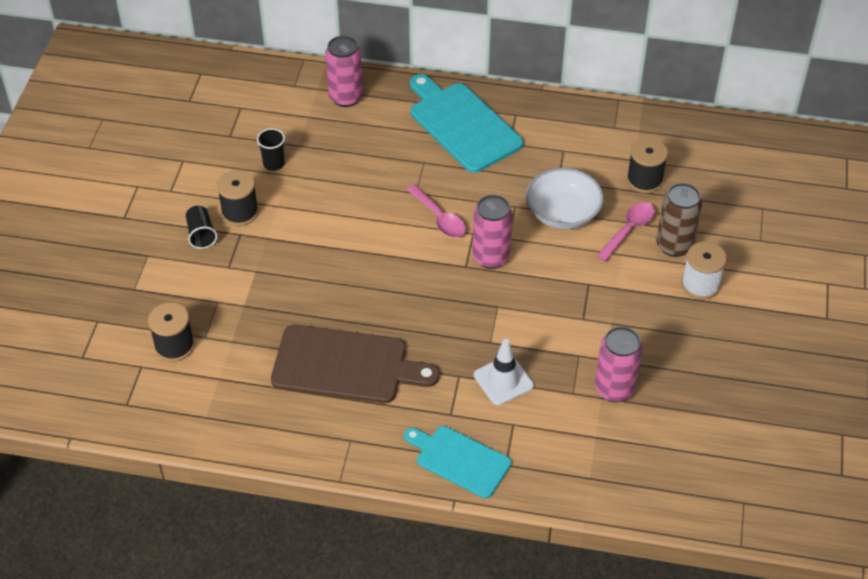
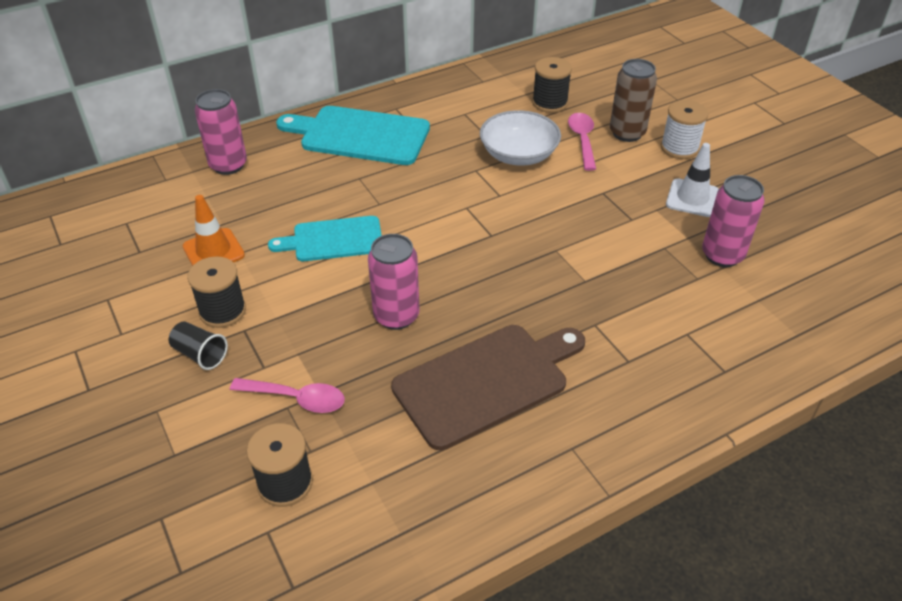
camera: 40 degrees left, 5 degrees down
black cup [257,128,285,171] -> orange traffic cone [182,195,245,266]
turquoise cutting board [404,426,512,498] -> turquoise cutting board moved to [268,216,382,261]
pink spoon [406,184,466,238] -> pink spoon moved to [230,378,345,413]
pink can [472,195,512,269] -> pink can moved to [368,234,419,330]
white traffic cone [474,339,534,405] -> white traffic cone moved to [666,143,719,217]

